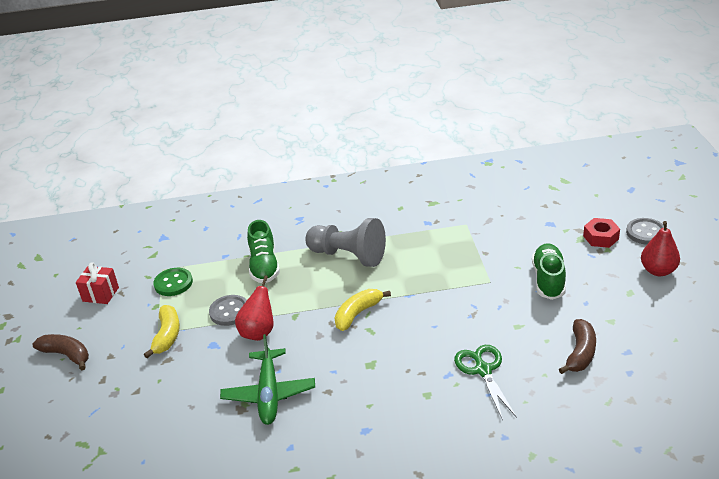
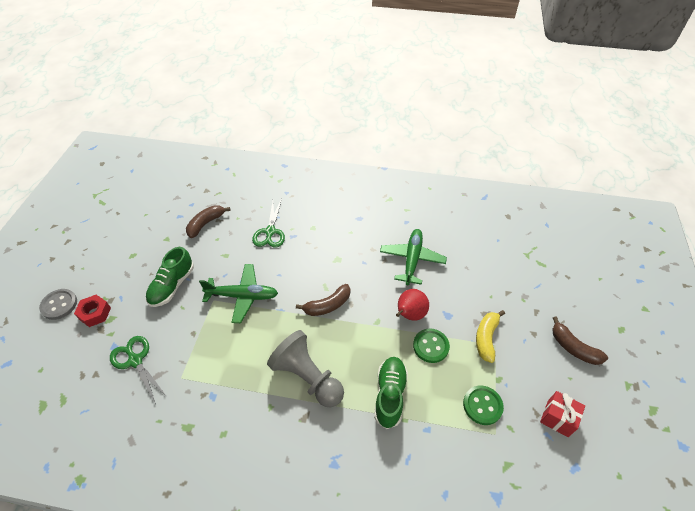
camera: 165 degrees left, 15 degrees up
grey button [209,295,247,326] -> green button [413,328,450,363]
yellow banana [334,289,391,331] -> brown banana [296,284,350,316]
red pear [641,221,680,276] -> none
none -> green scissors [110,336,167,404]
none -> green plane [199,264,278,323]

